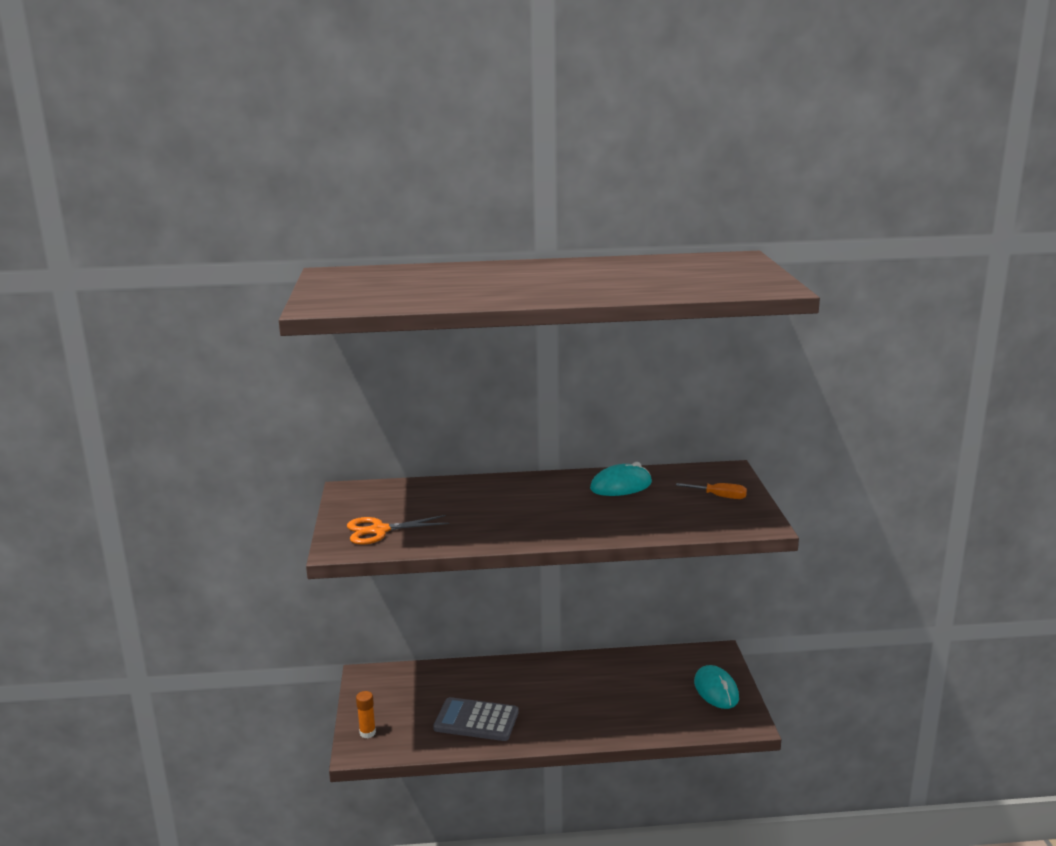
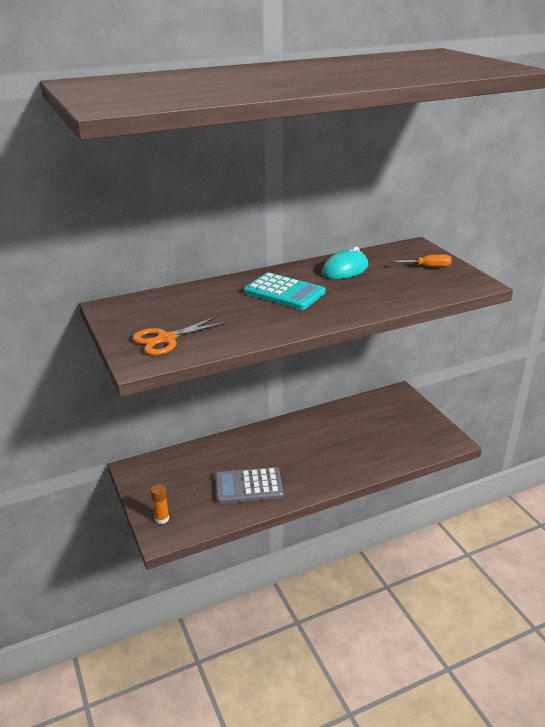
camera: 20 degrees left, 10 degrees up
turquoise mouse [694,665,739,709] -> none
none -> turquoise calculator [244,272,325,310]

